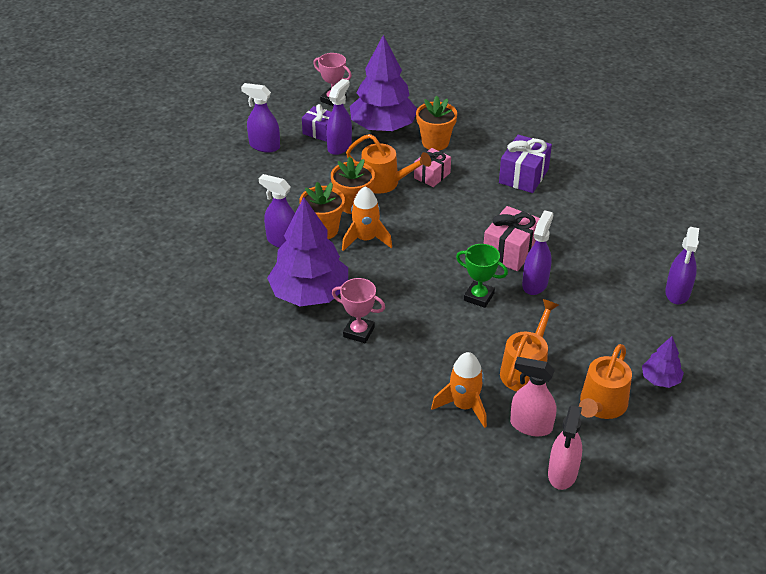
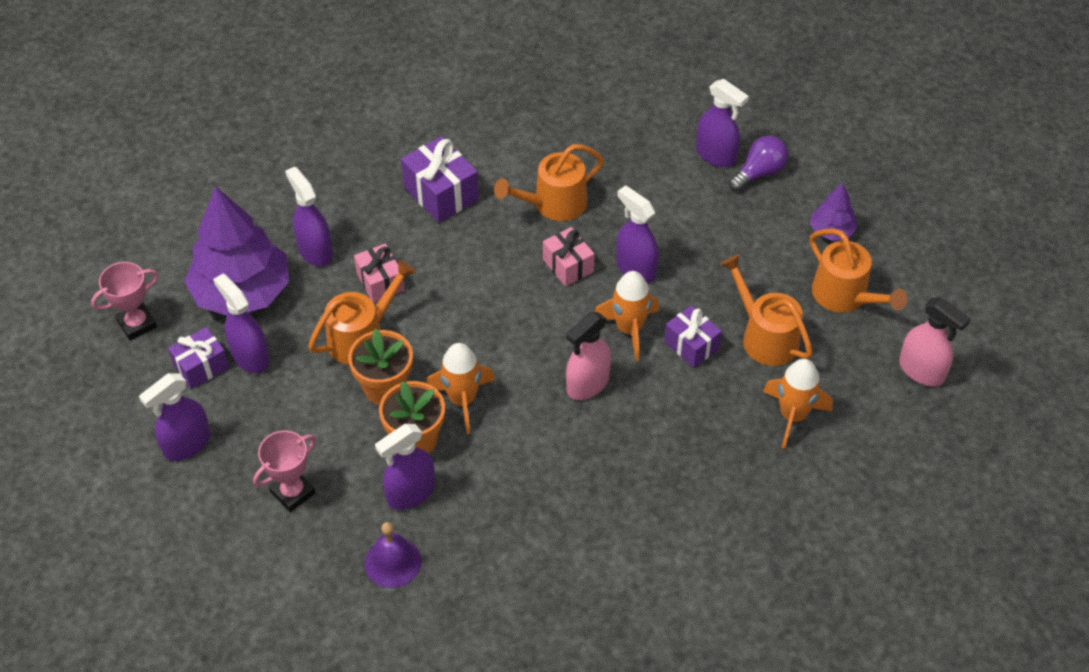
camera: 65 degrees left, 10 degrees up
purple tree [267,197,348,307] -> none
pink trophy [332,278,385,343] -> pink trophy moved to [253,431,316,512]
orange flower pot [416,96,457,151] -> purple spray bottle [285,167,333,266]
green trophy [456,244,508,308] -> orange rocket [595,271,659,361]
pink gift [484,206,540,271] -> pink gift [543,227,595,287], size x0.66
pink spray bottle [510,357,556,436] -> pink spray bottle moved to [566,312,611,400]
none -> purple bell [365,522,421,588]
none -> orange watering can [494,144,604,221]
none -> purple gift [664,305,722,368]
none -> purple light bulb [729,136,788,192]

